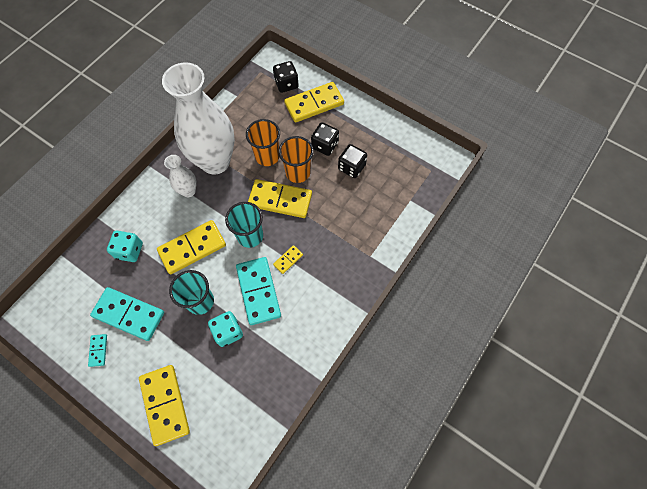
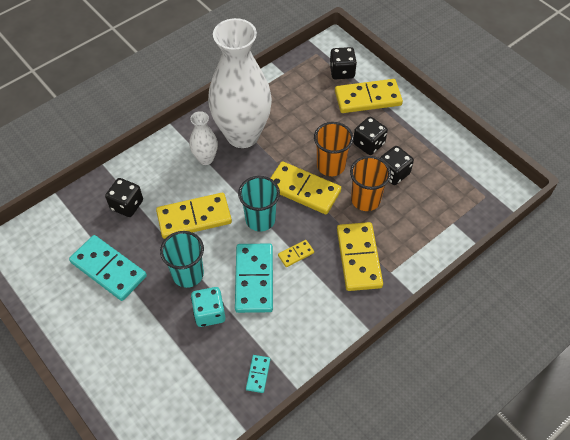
camera: 15 degrees right, 10 degrees down
turquoise domino [88,334,107,367] -> turquoise domino moved to [246,355,270,393]
turquoise dice [107,231,143,262] -> black dice [105,178,143,217]
yellow domino [139,365,190,446] -> yellow domino moved to [337,222,383,291]
orange cup [246,119,280,166] -> orange cup moved to [350,156,391,211]

